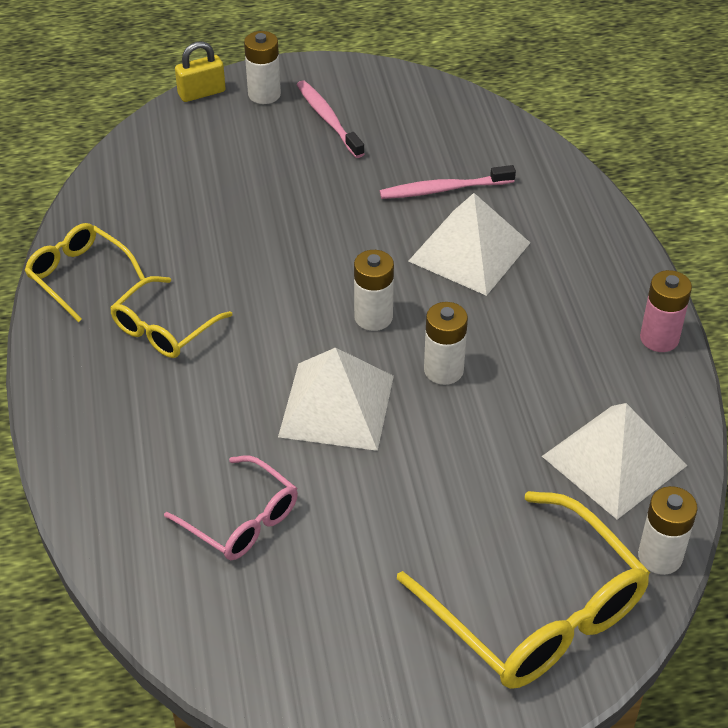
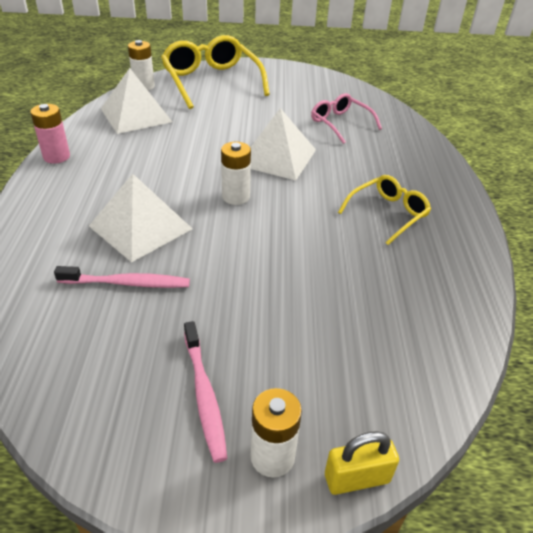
camera: 170 degrees left, 5 degrees down
yellow glasses [24,223,145,322] -> none
white battery [424,302,468,385] -> none

